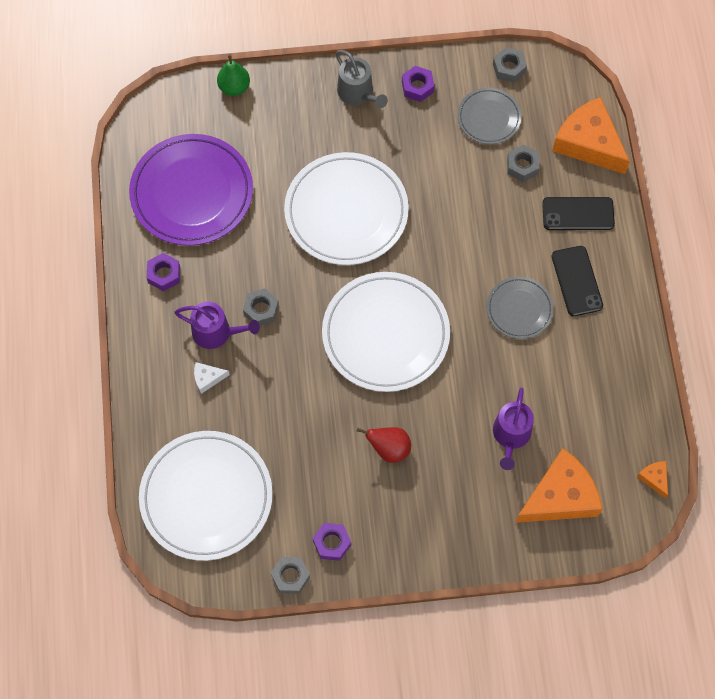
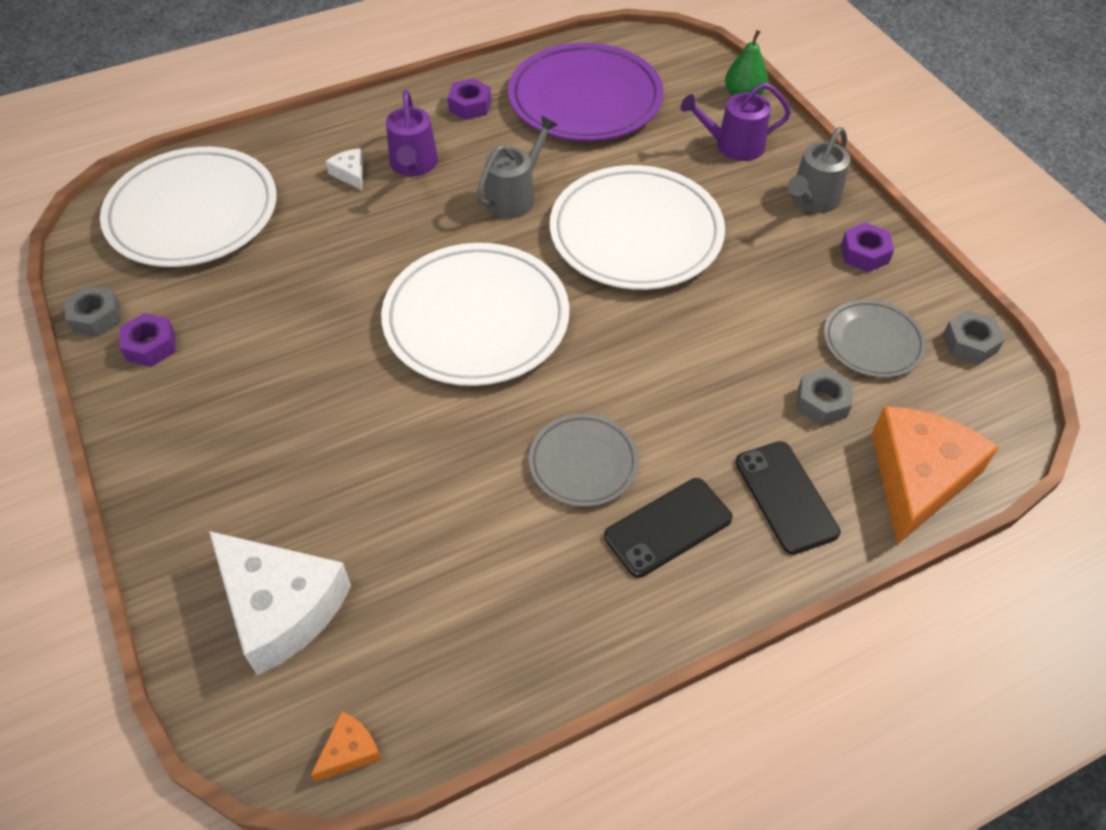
camera: 70 degrees right, 15 degrees down
grey nut [243,289,279,326] -> none
red pear [357,427,411,463] -> none
purple watering can [493,388,534,470] -> purple watering can moved to [680,82,791,161]
orange cheese [515,448,603,523] -> white cheese [209,531,351,675]
none -> grey watering can [476,116,557,218]

